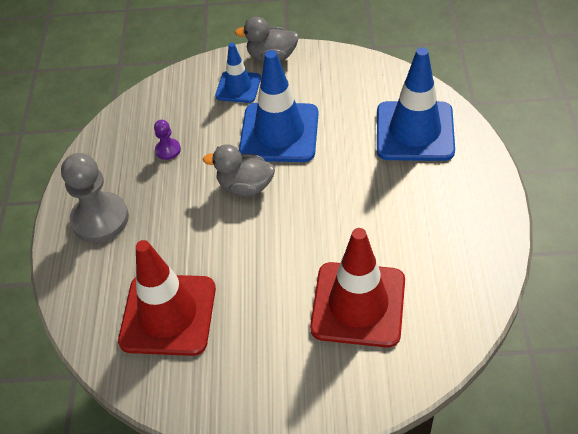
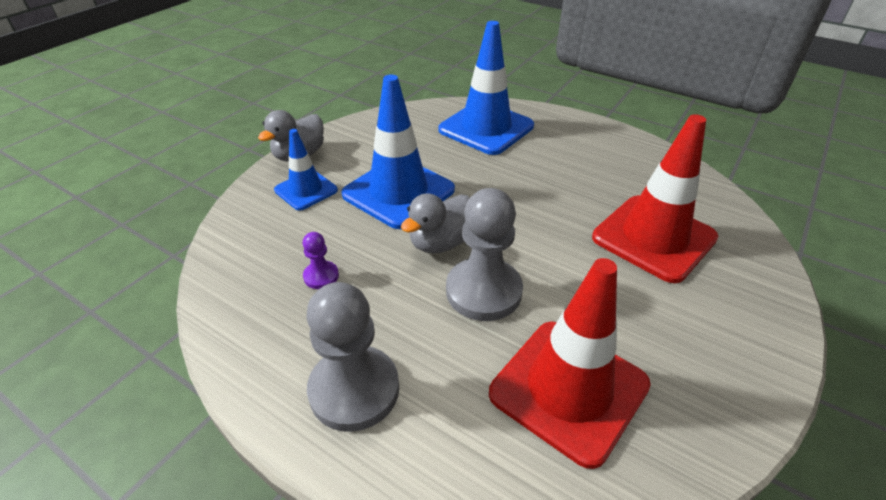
camera: 60 degrees left, 10 degrees down
none -> grey pawn [446,188,523,321]

